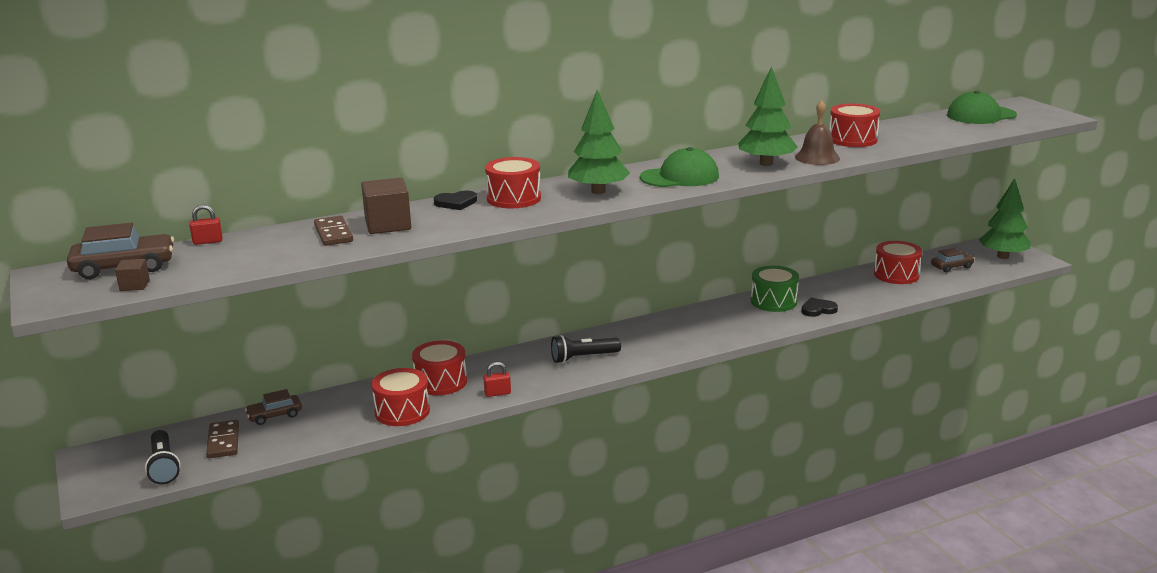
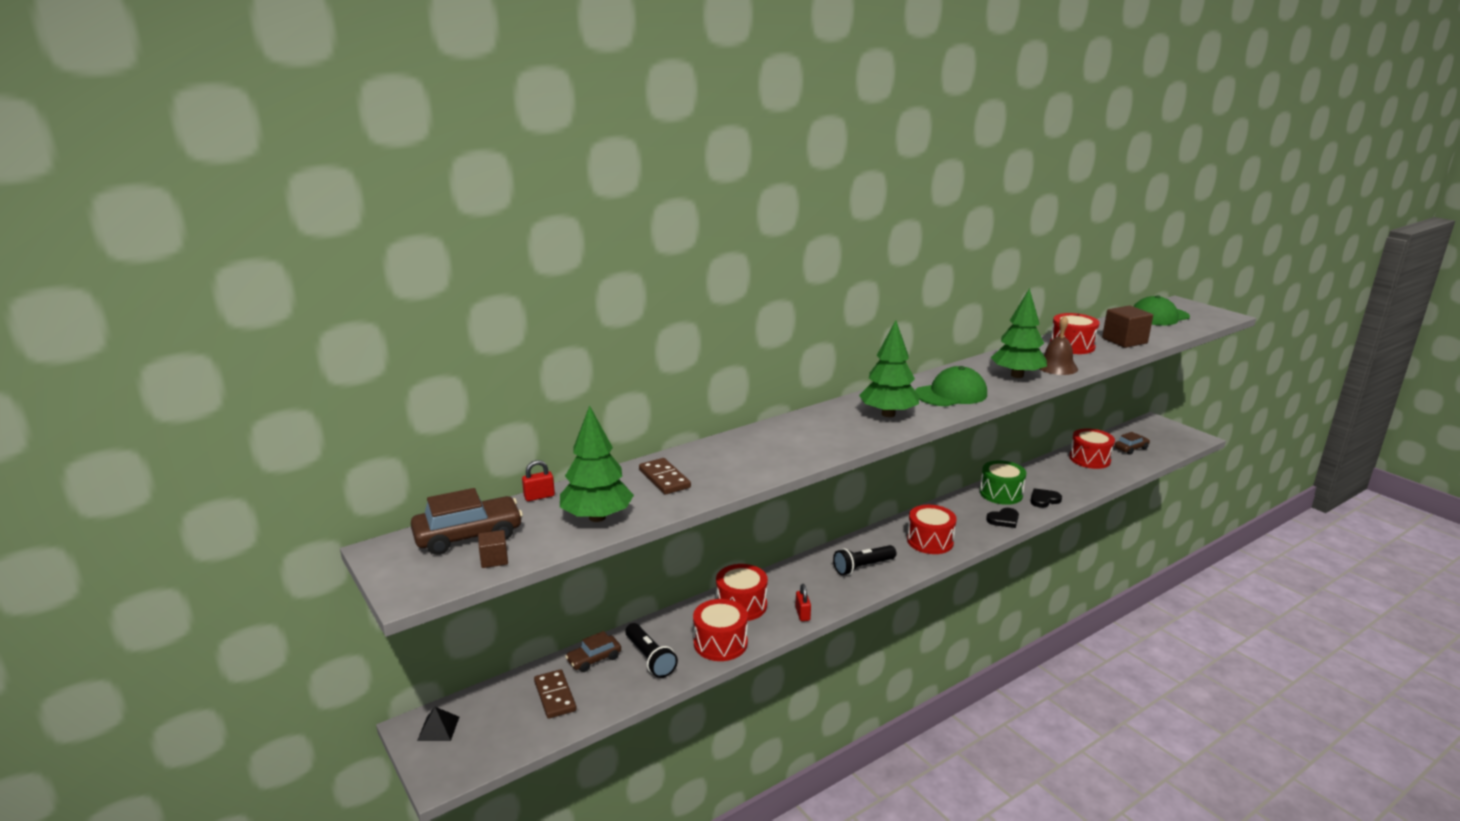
camera: 10 degrees left, 0 degrees up
black flashlight [145,430,181,485] -> black flashlight moved to [625,623,678,678]
brown cube [361,178,411,234] -> brown cube moved to [1102,305,1153,348]
black heart [434,190,477,210] -> black heart moved to [986,508,1019,528]
red padlock [483,362,511,397] -> red padlock turned 75 degrees counterclockwise [795,584,811,621]
red drum [485,157,541,208] -> red drum moved to [907,505,957,554]
green tree [979,178,1031,259] -> green tree moved to [560,405,634,522]
none -> black pyramid [417,707,459,741]

